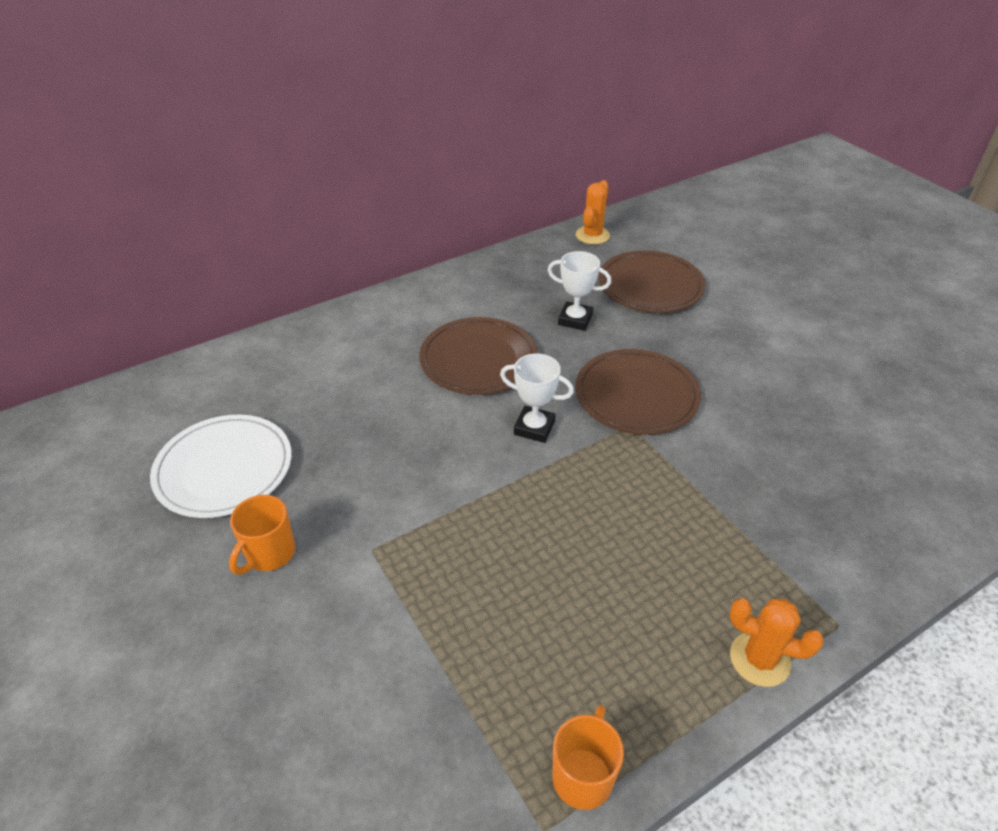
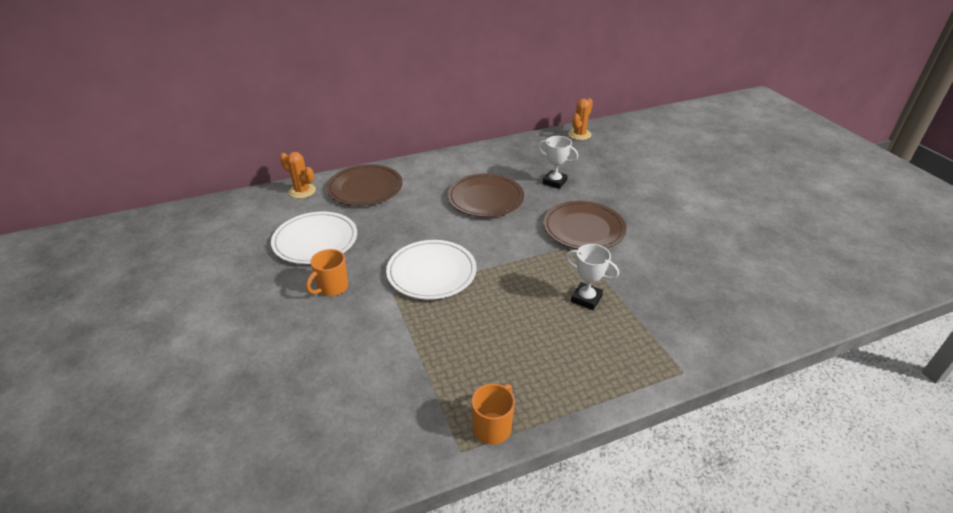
camera: 10 degrees right, 5 degrees down
white trophy [500,354,574,443] -> white trophy moved to [566,244,619,310]
brown plate [598,250,705,313] -> brown plate moved to [327,164,403,206]
orange cactus [729,599,824,687] -> orange cactus moved to [280,152,316,199]
none -> white plate [386,240,477,300]

